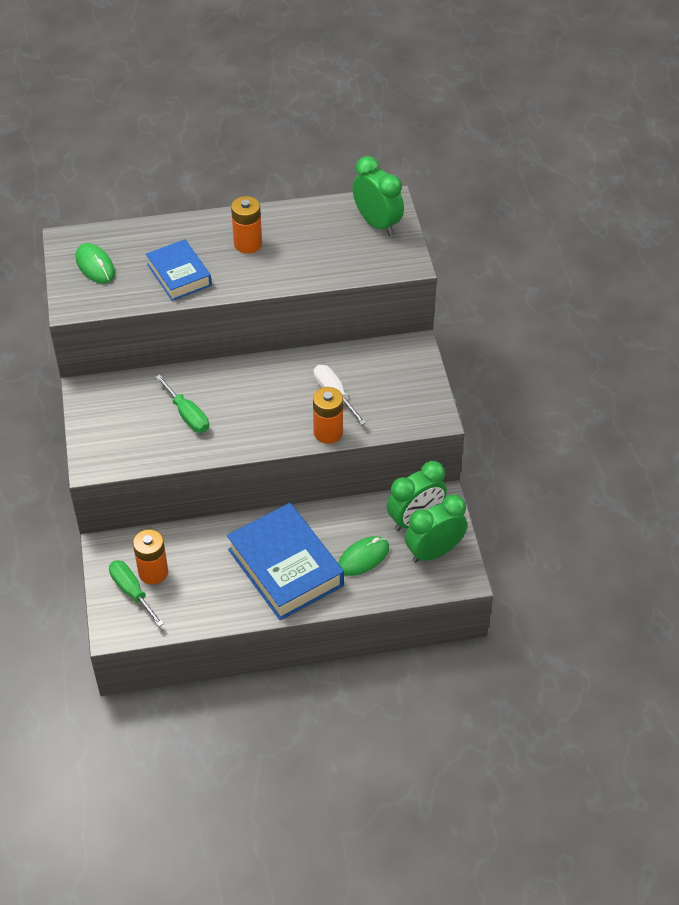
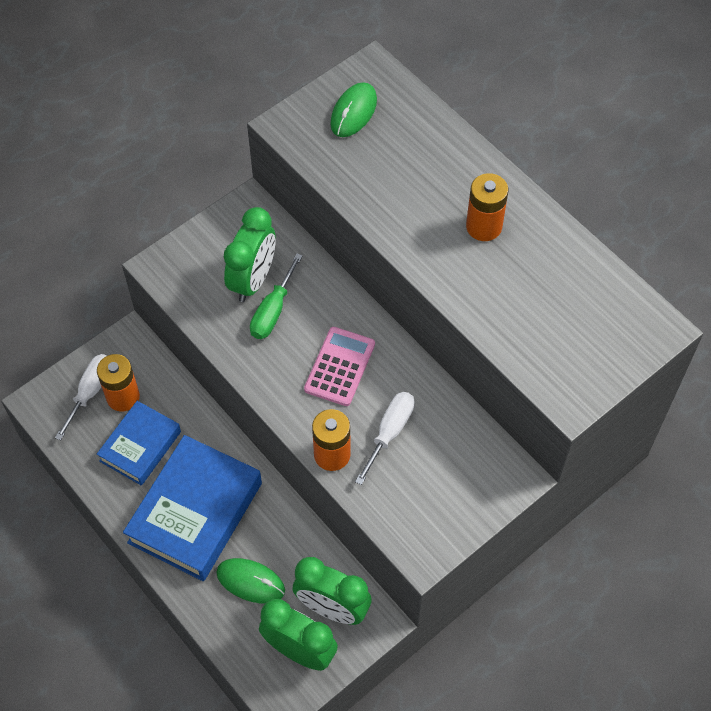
camera: 60 degrees right, 10 degrees up
green screwdriver [109,560,164,627] -> white screwdriver [55,354,107,440]
blue book [146,239,212,301] -> blue book moved to [97,401,181,486]
green clock [352,156,404,236] -> green clock moved to [224,207,275,302]
none -> pink calculator [304,327,375,406]

